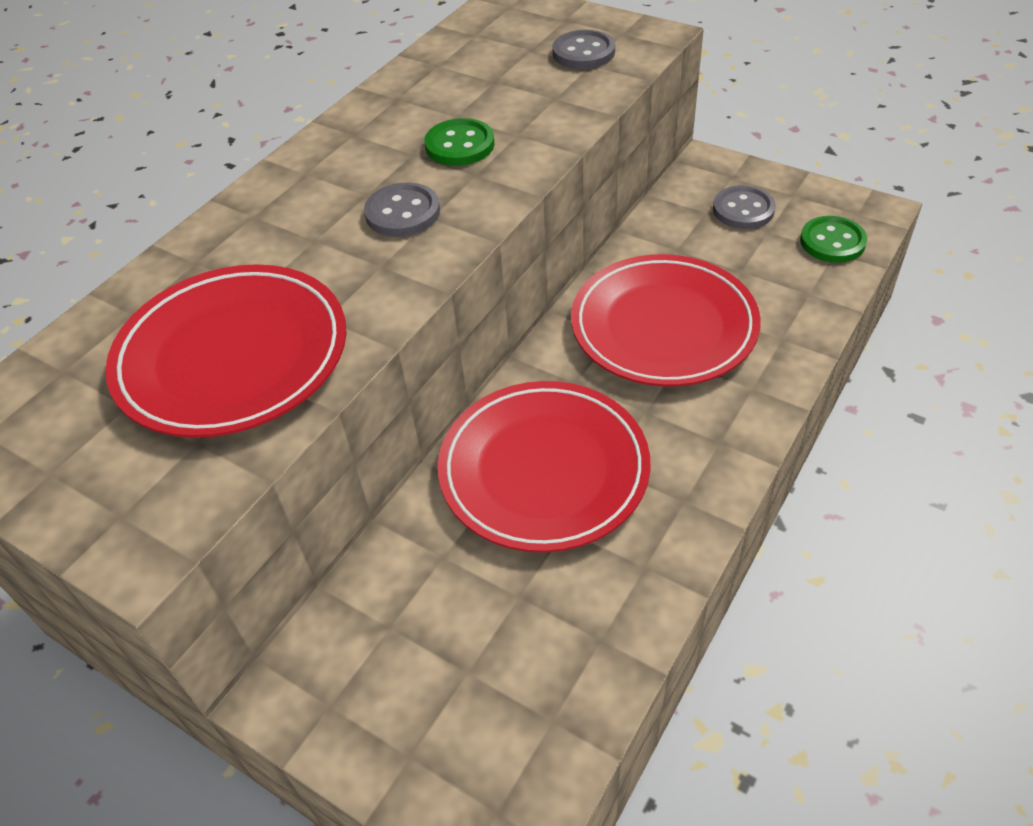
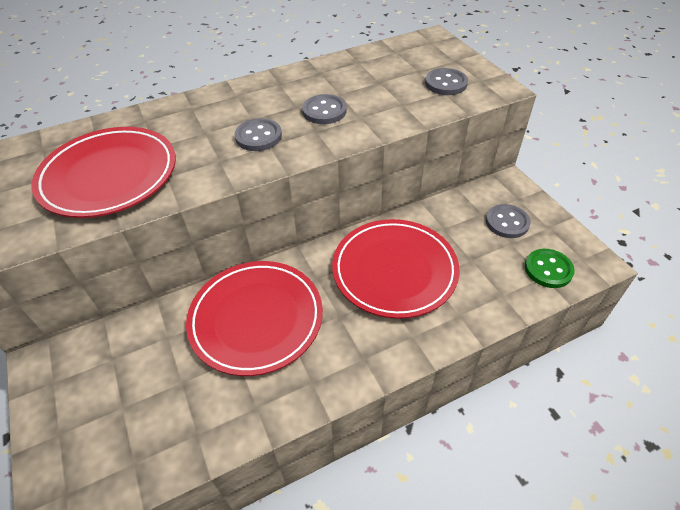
camera: 30 degrees right, 0 degrees up
green button [424,118,494,166] -> grey button [302,94,347,124]

